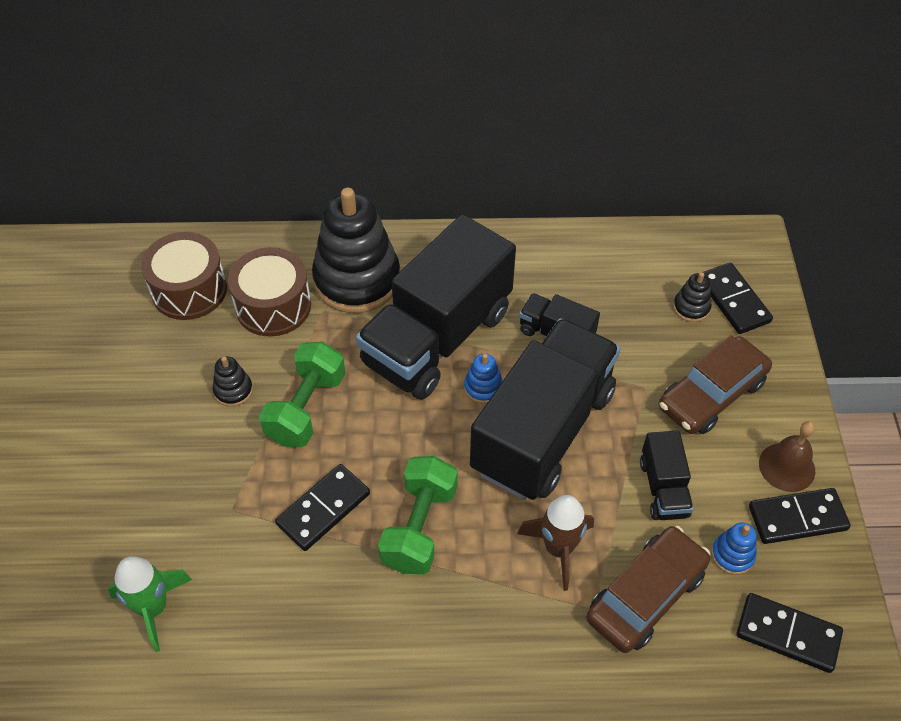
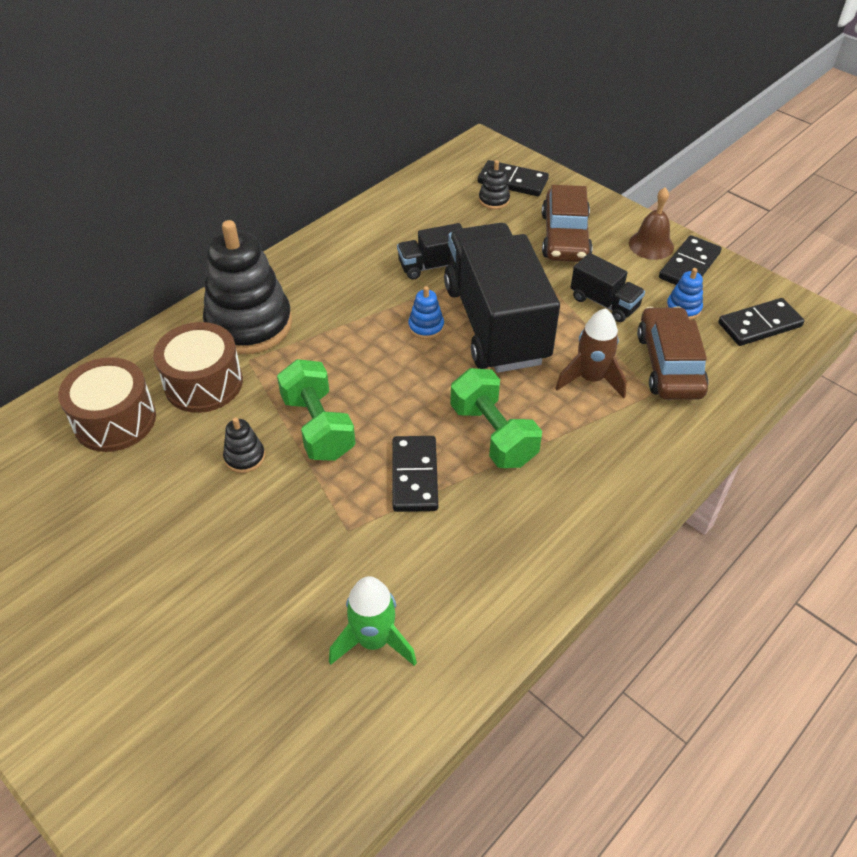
camera: 45 degrees left, 5 degrees down
black truck [356,214,516,400] -> none

